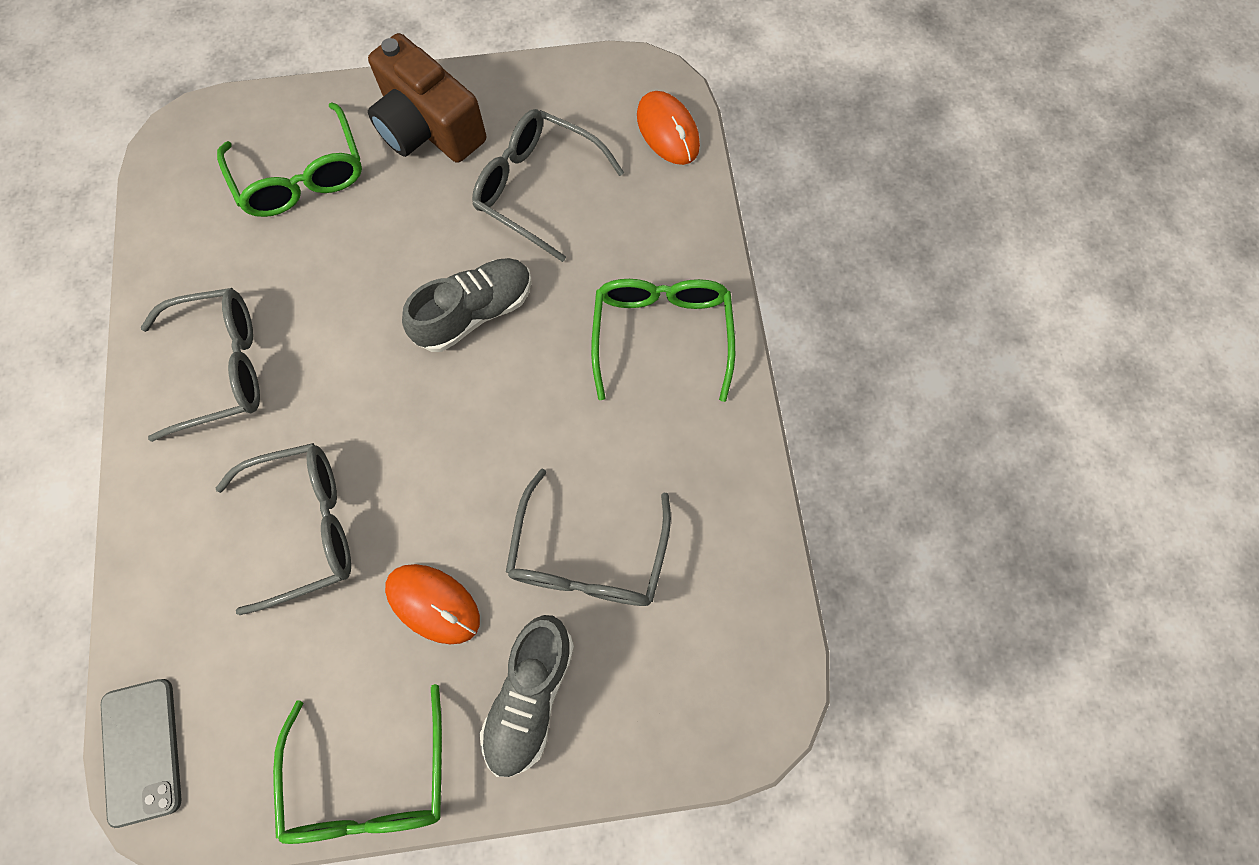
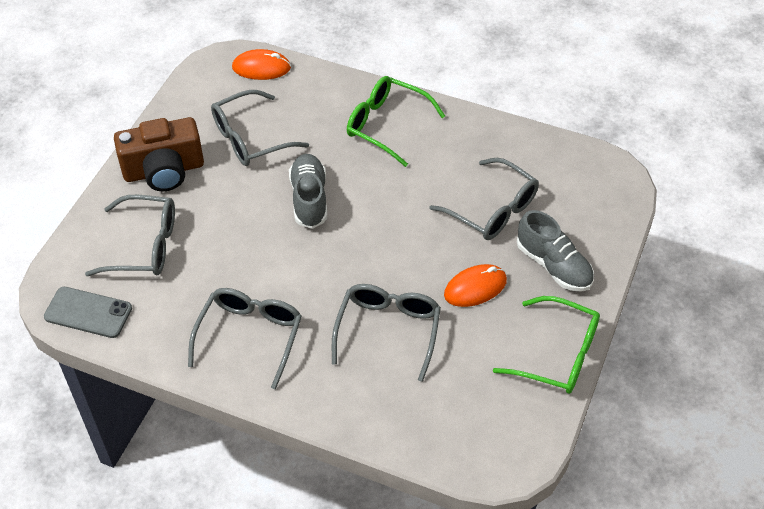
camera: 60 degrees left, 20 degrees down
grey phone [101,679,182,828] -> grey phone moved to [44,287,132,338]
green glasses [217,103,362,217] -> grey glasses [85,195,175,276]

